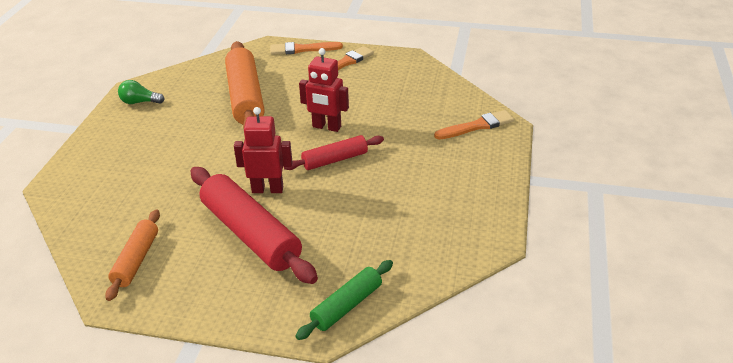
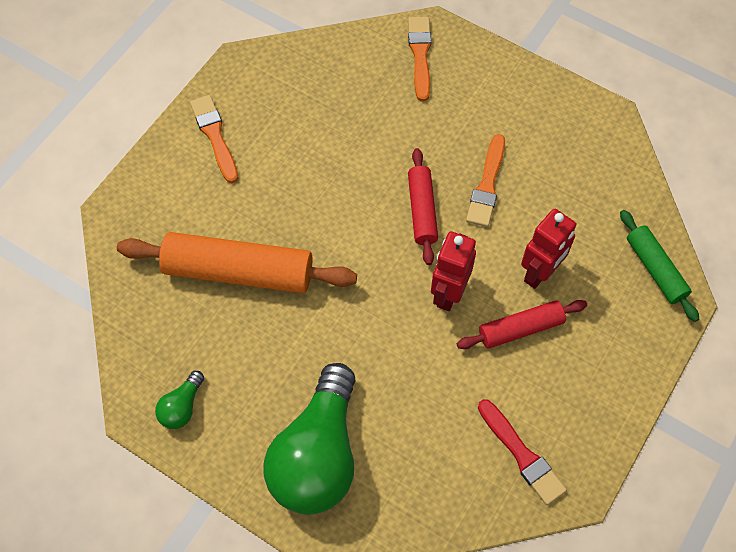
camera: 70 degrees left, 25 degrees up
orange rolling pin [105,209,160,301] -> red brush [478,399,567,505]
red rolling pin [191,167,318,284] -> red rolling pin [457,300,587,349], size x0.56
orange brush [270,42,343,55] -> orange brush moved to [466,134,505,227]
red robot [299,48,349,132] -> red robot moved to [521,209,577,289]
none -> green light bulb [263,363,356,515]

